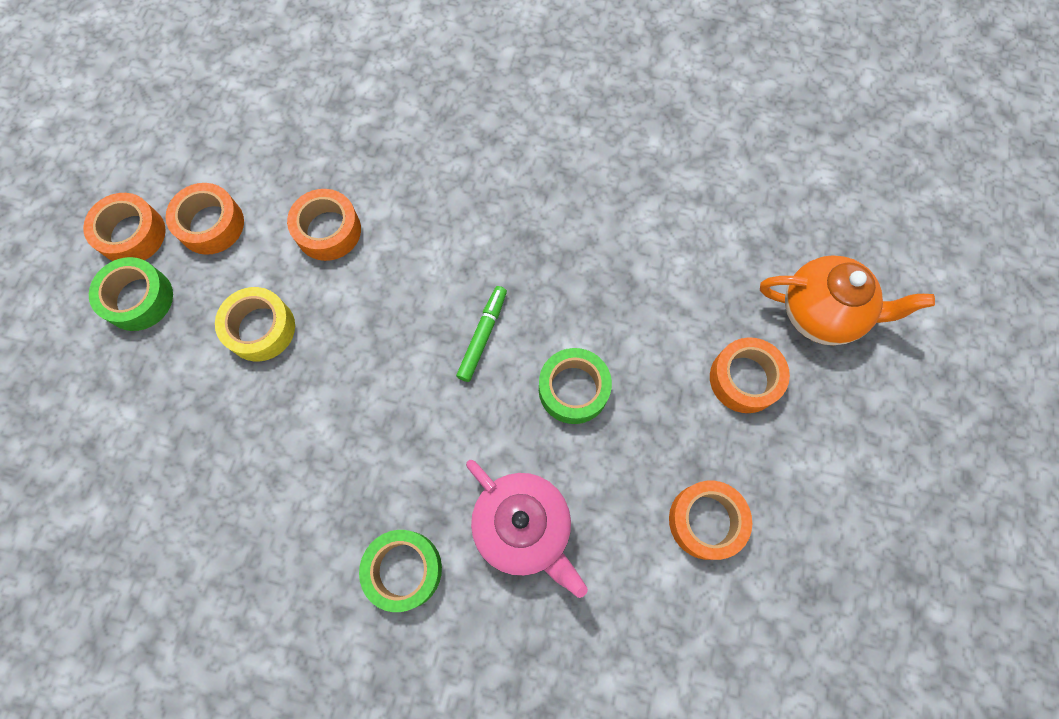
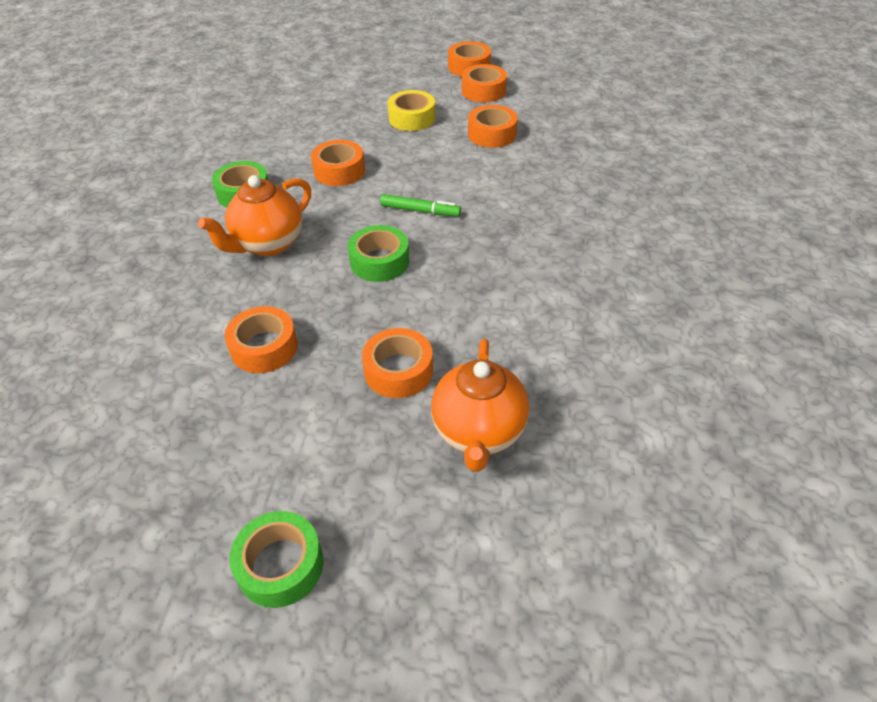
camera: 85 degrees right, 25 degrees down
green tape [89,257,173,331] -> green tape moved to [229,511,323,608]
pink teapot [466,460,588,598] -> orange teapot [198,175,311,256]
none -> orange tape [311,140,365,186]

